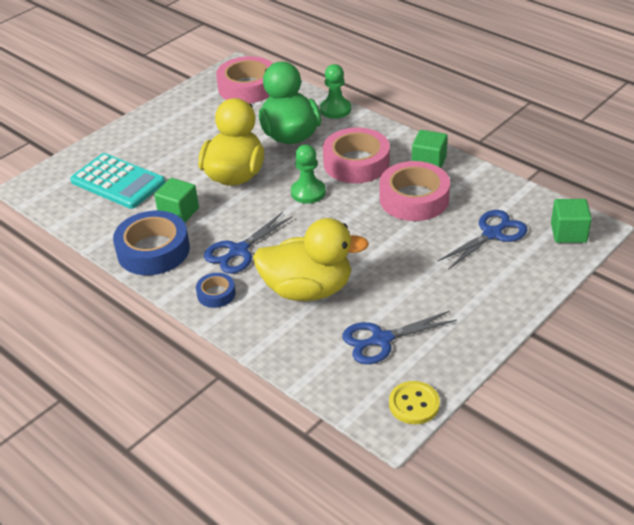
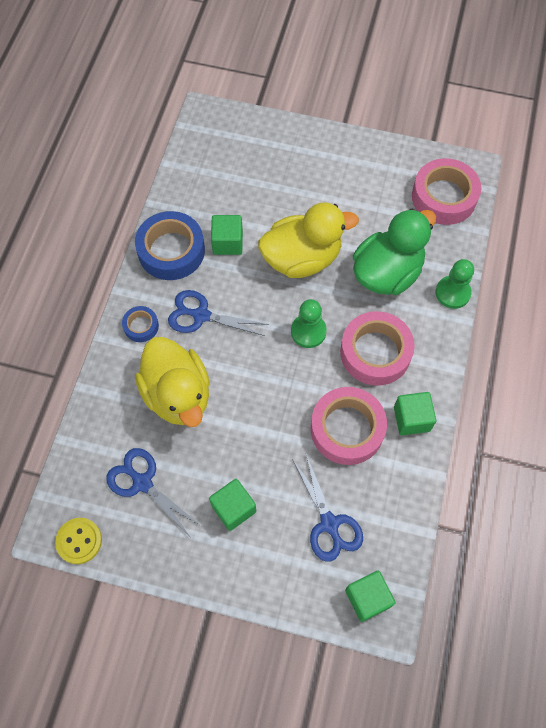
camera: 60 degrees right, 25 degrees up
turquoise calculator [70,153,165,209] -> none
blue scissors [437,210,527,270] -> blue scissors turned 45 degrees clockwise [292,454,363,562]
none -> green cube [209,479,256,531]

